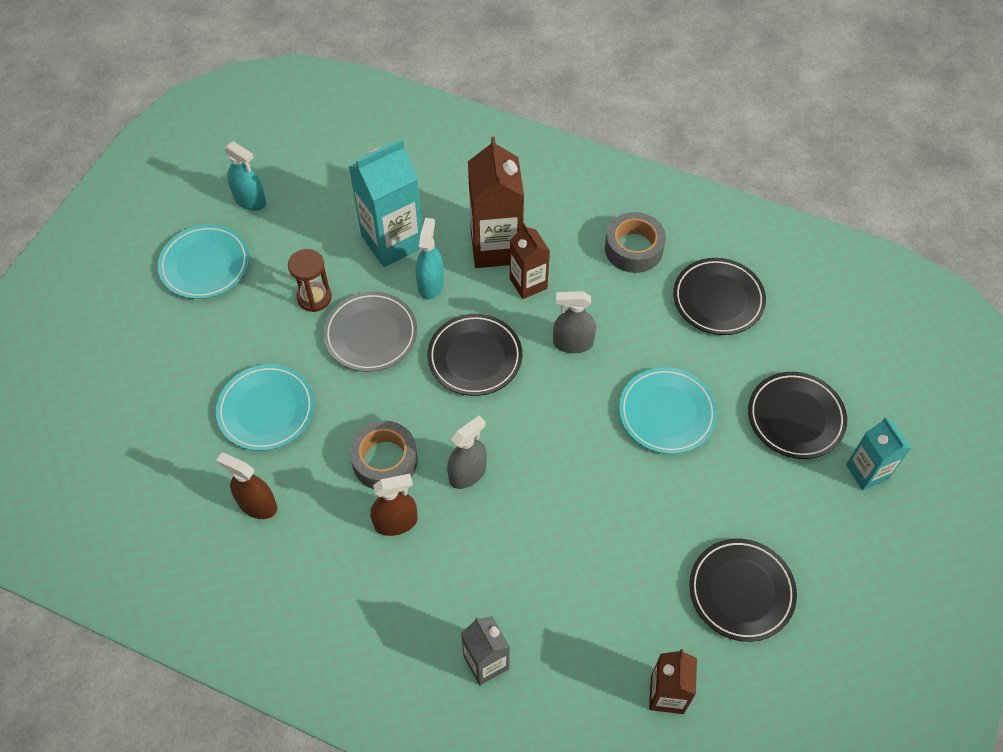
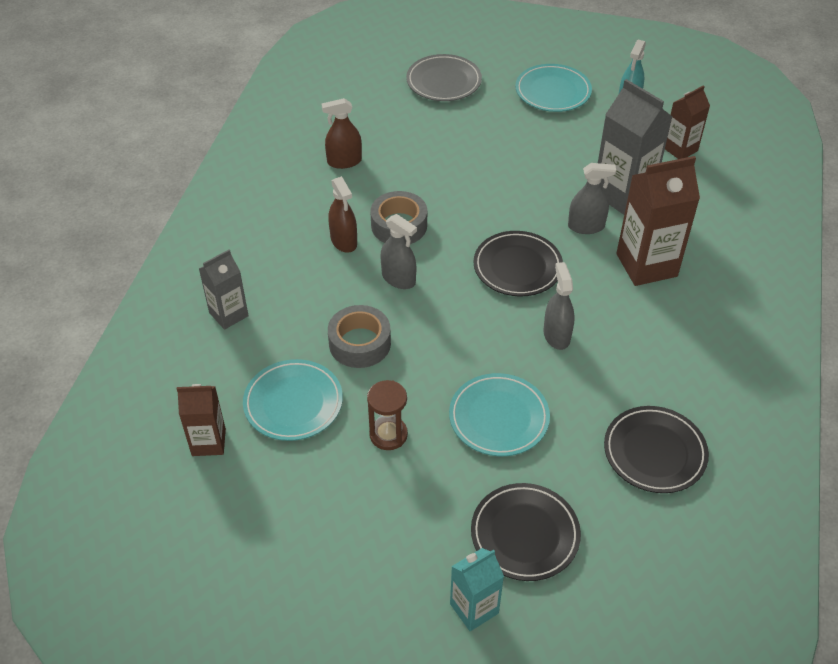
camera: 80 degrees right, 10 degrees down
turquoise plate [216,364,314,451] -> turquoise plate moved to [243,359,343,441]
brown spray bottle [216,453,277,519] -> brown spray bottle turned 120 degrees counterclockwise [322,98,362,169]
brown hourglass [288,249,332,312] -> brown hourglass moved to [367,380,408,450]
grey plate [323,292,417,372] -> grey plate moved to [406,54,482,101]
turquoise carton [349,139,422,267] -> grey carton [598,79,672,214]
turquoise spray bottle [416,218,444,299] -> grey spray bottle [568,163,616,234]
brown carton [510,223,550,299] -> brown carton moved to [665,85,710,159]
grey tape [605,212,666,273] -> grey tape moved to [328,305,391,368]
black plate [689,539,797,642] -> none

